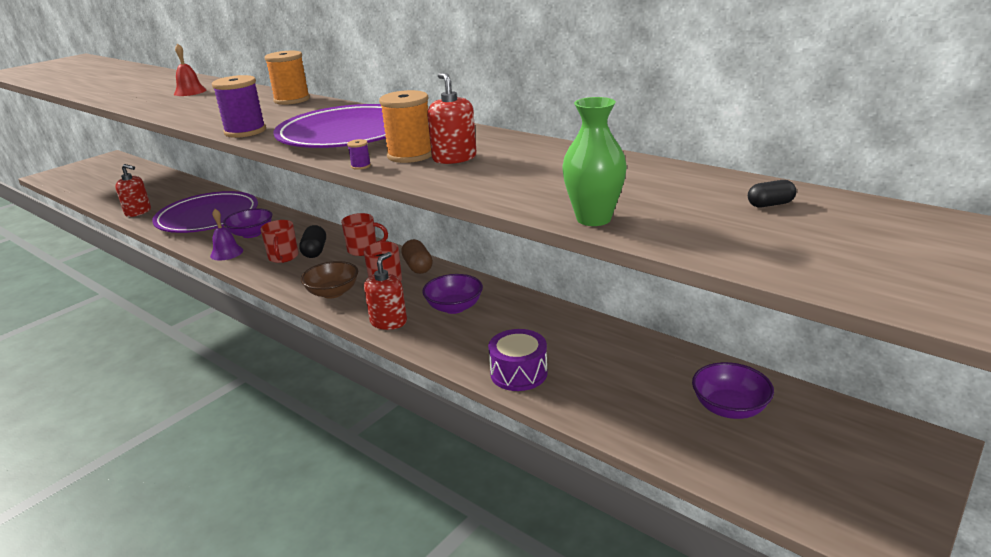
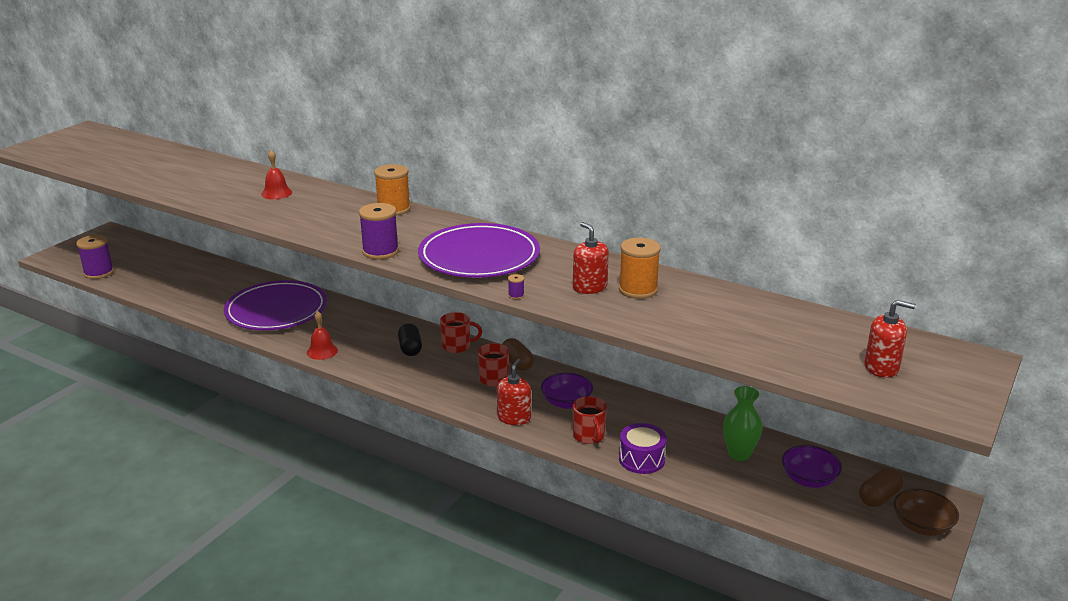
camera: 10 degrees left, 0 degrees up
red soap dispenser [115,164,151,217] -> red soap dispenser moved to [865,300,916,378]
purple bell [210,209,243,261] -> red bell [307,311,338,360]
purple bowl [223,208,272,238] -> none
red mug [261,220,299,263] -> red mug moved to [573,396,607,444]
brown bowl [301,261,358,298] -> brown bowl moved to [894,489,959,536]
orange spool [379,90,432,163] -> orange spool moved to [619,238,661,299]
green vase [562,97,627,226] -> green vase moved to [723,386,763,461]
black capsule [748,180,796,208] -> none
none -> purple spool [76,235,114,279]
none -> brown capsule [859,468,903,507]

